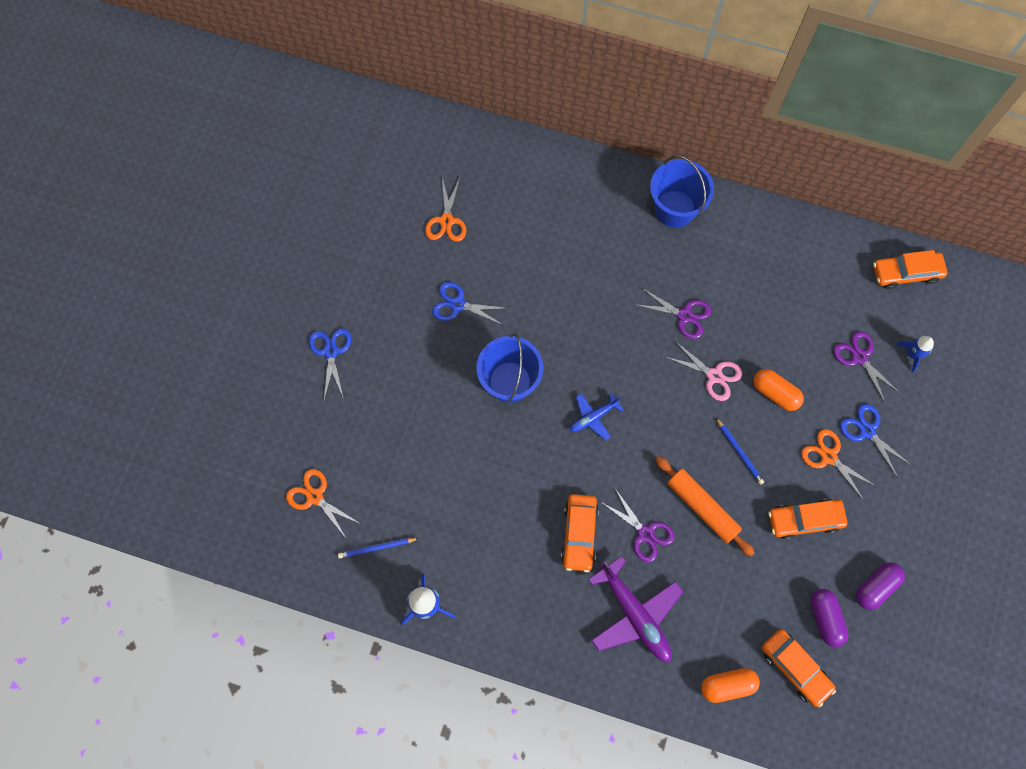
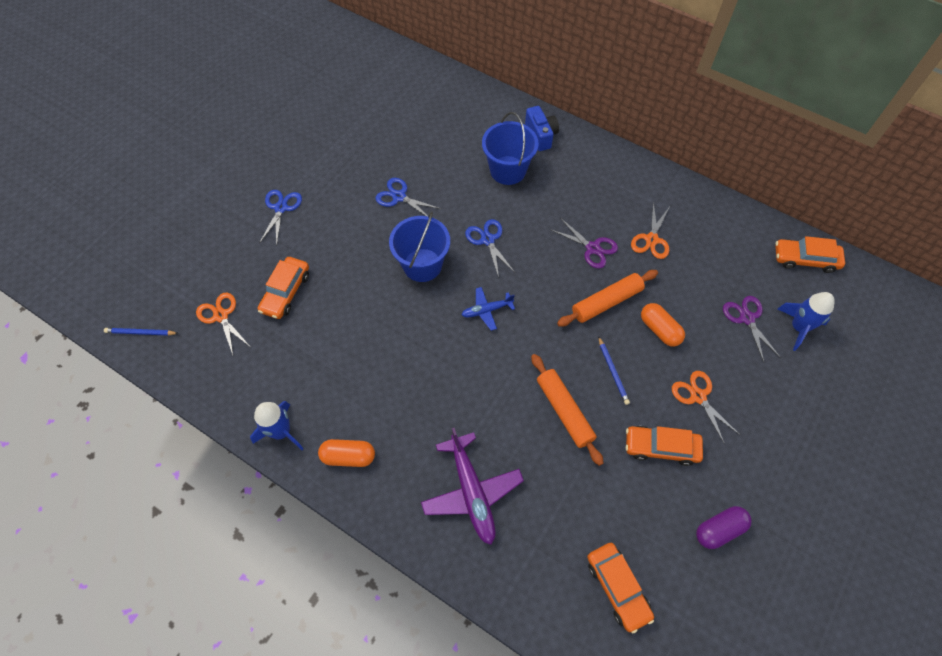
camera: 15 degrees right, 10 degrees down
blue pencil [338,538,419,558] -> blue pencil moved to [104,328,179,336]
orange scissors [425,178,466,242] -> orange scissors moved to [631,201,670,259]
orange car [561,494,599,572] -> orange car moved to [258,257,309,319]
purple scissors [601,490,675,563] -> none
blue bucket [650,155,714,228] -> blue bucket moved to [482,112,539,185]
pink scissors [666,341,742,401] -> orange rolling pin [557,270,658,327]
orange capsule [701,668,760,703] -> orange capsule moved to [318,439,375,467]
purple capsule [810,589,849,647] -> none
blue scissors [840,404,911,478] -> blue scissors moved to [465,219,514,278]
blue rocket [896,336,934,373] -> blue rocket [778,292,835,351], size x1.52
none -> blue camera [525,106,559,151]

